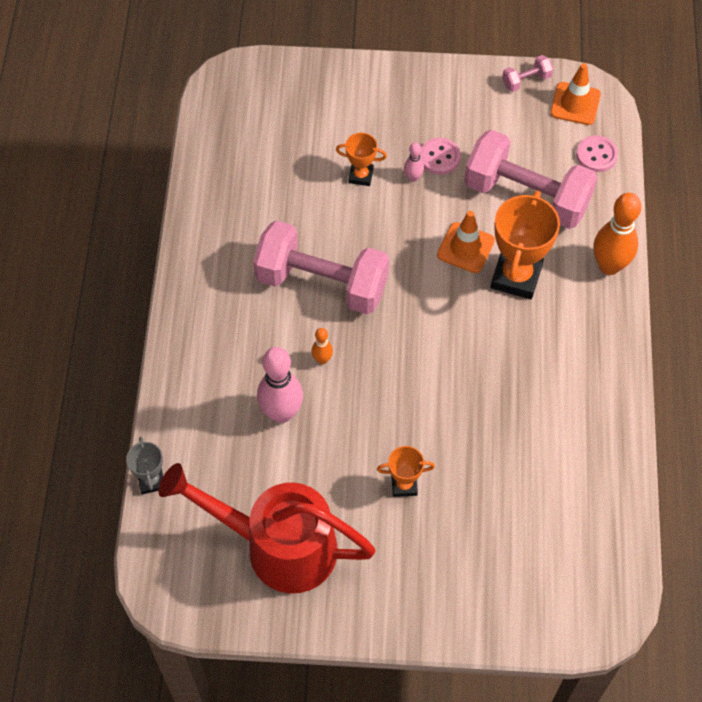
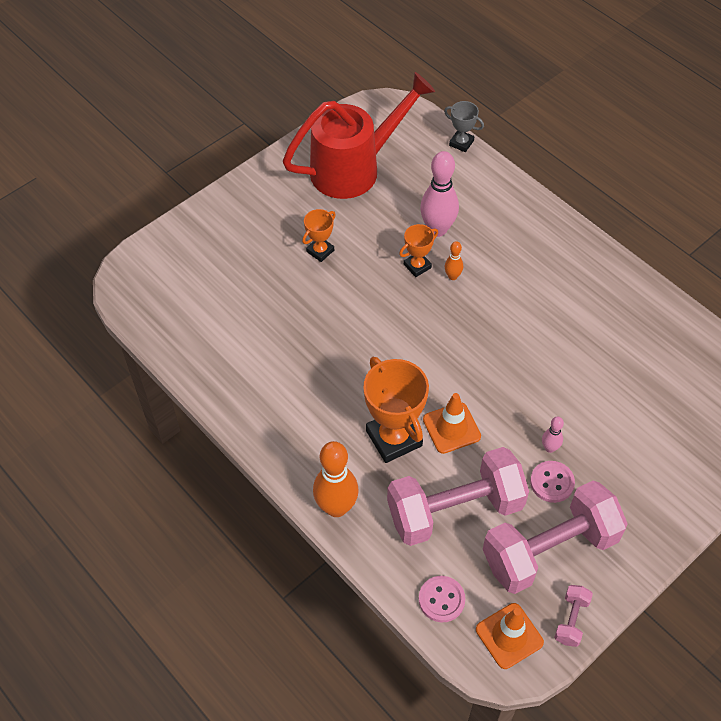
camera: 135 degrees right, 5 degrees down
pink dumbbell [253,220,389,314] -> pink dumbbell moved to [483,481,628,594]
orange trophy [336,133,387,186] -> orange trophy moved to [399,224,438,277]

